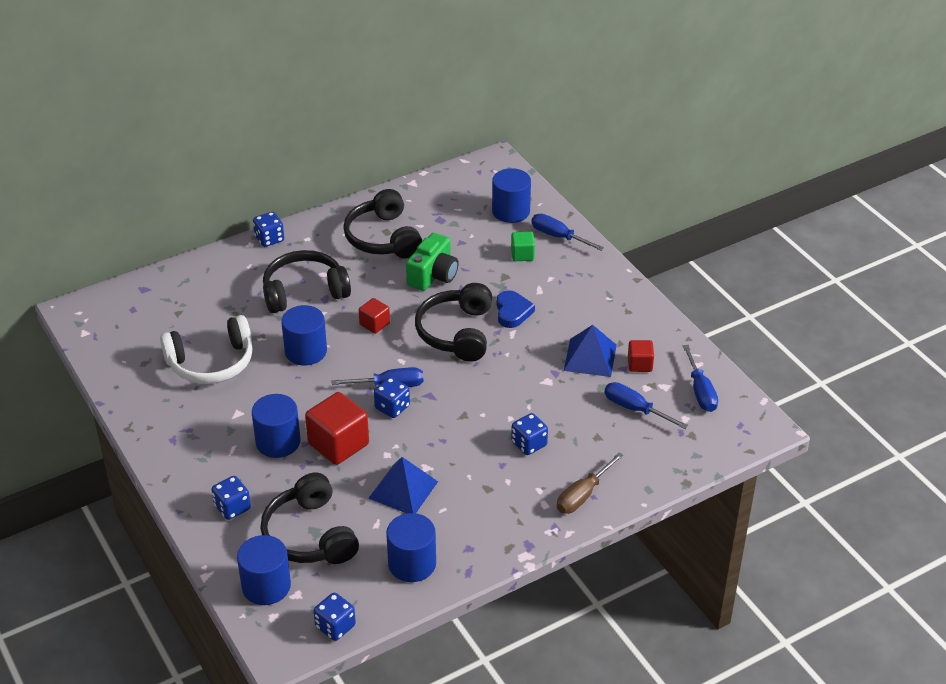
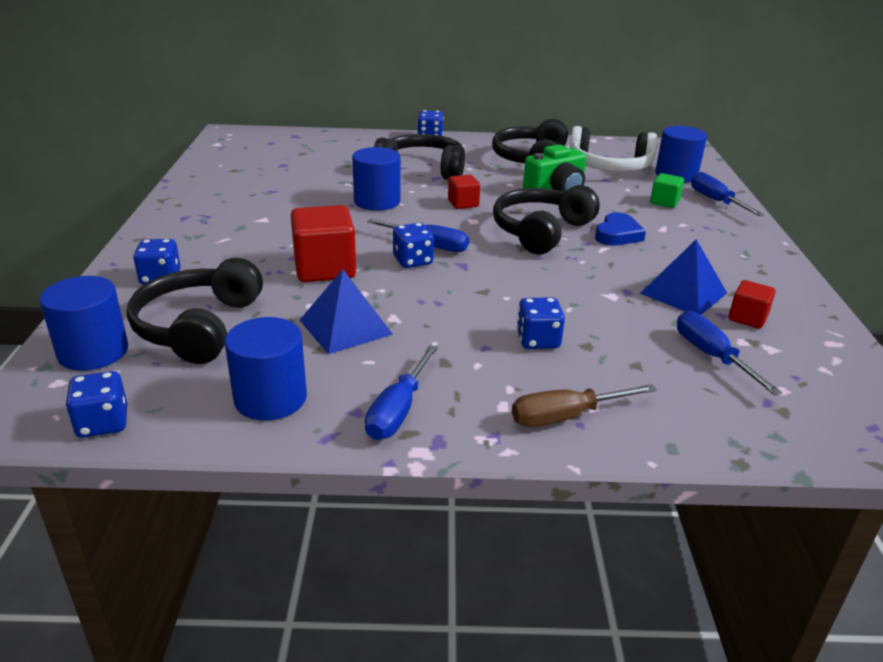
camera: 30 degrees right, 10 degrees down
white headphones [160,315,253,384] -> white headphones moved to [570,126,657,172]
blue cylinder [252,394,301,458] -> none
blue screwdriver [683,345,718,412] -> blue screwdriver moved to [365,345,438,440]

